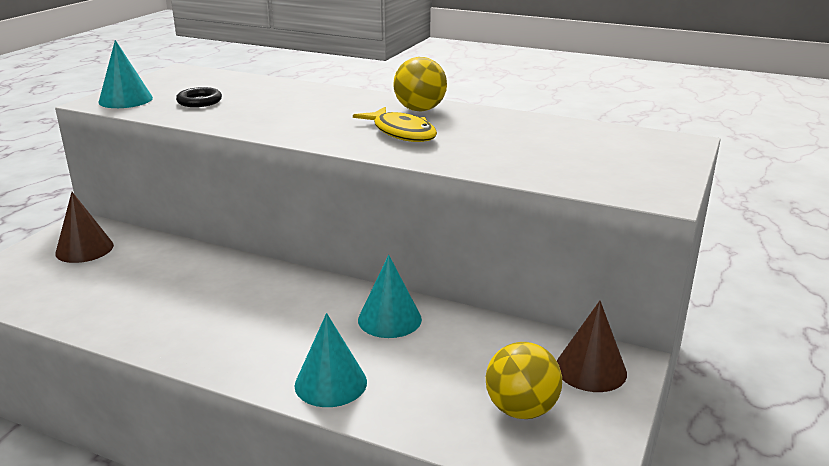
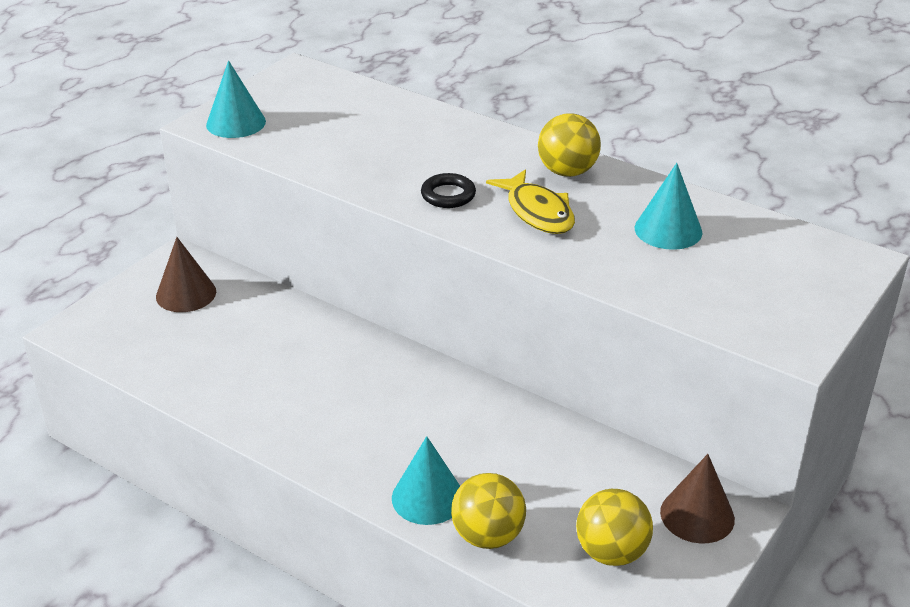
camera: 10 degrees right, 10 degrees up
black ring [176,87,222,107] -> black ring moved to [421,173,476,208]
turquoise cone [358,255,422,338] -> turquoise cone moved to [635,163,702,250]
none -> yellow ball [451,473,526,549]

